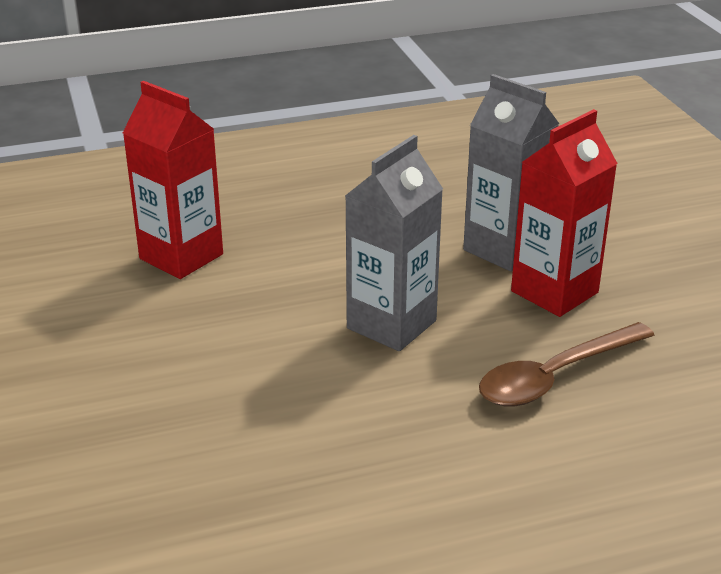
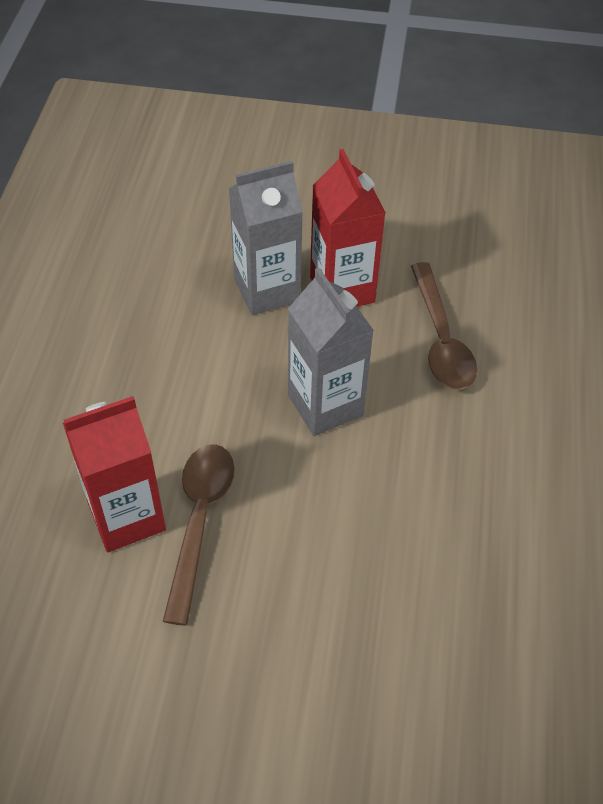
camera: 65 degrees left, 20 degrees up
none -> brown spoon [163,444,235,626]

